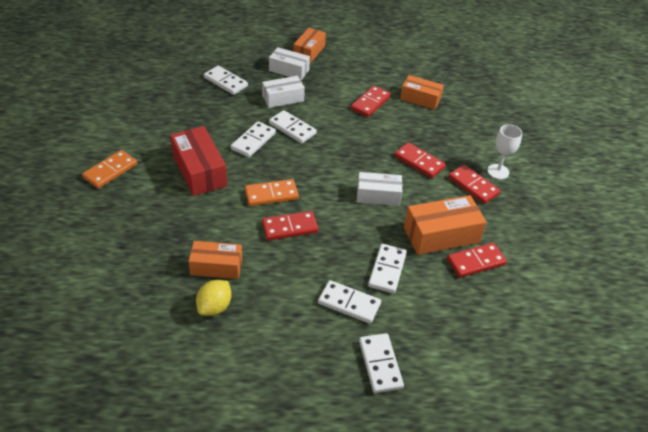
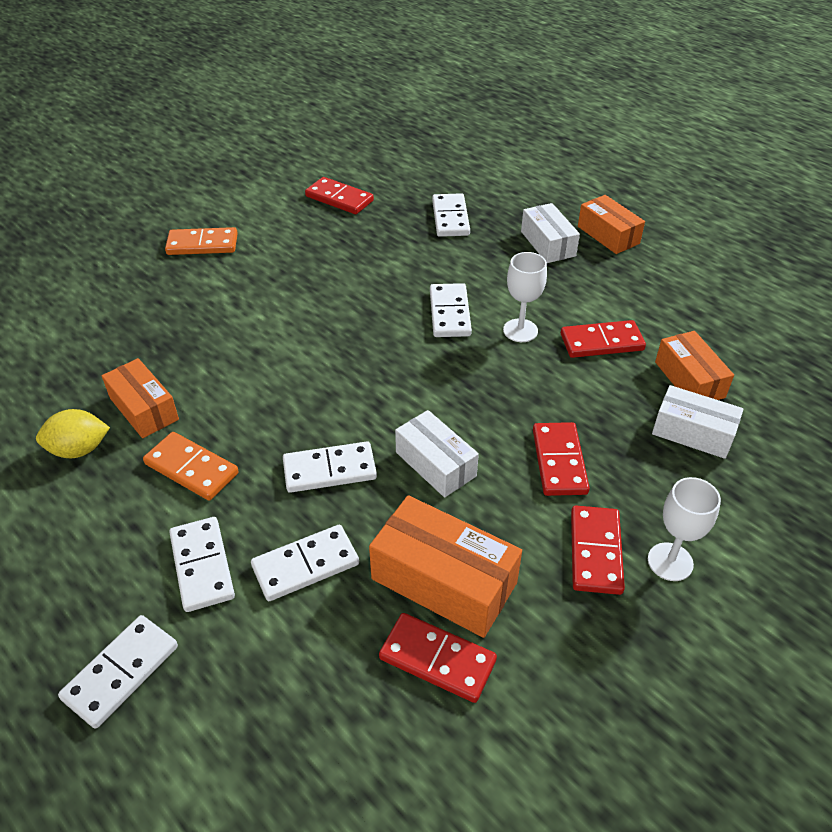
camera: 50 degrees right, 0 degrees up
red box [170,126,227,196] -> none
white domino [231,121,276,157] -> white domino moved to [283,442,377,493]
orange domino [245,179,299,206] -> orange domino moved to [143,432,239,501]
white box [262,76,305,108] -> white box moved to [652,385,744,459]
red domino [262,211,319,241] -> red domino moved to [305,177,374,214]
orange box [293,28,326,63] -> orange box turned 75 degrees clockwise [578,195,645,254]
none -> white goblet [503,252,547,342]

